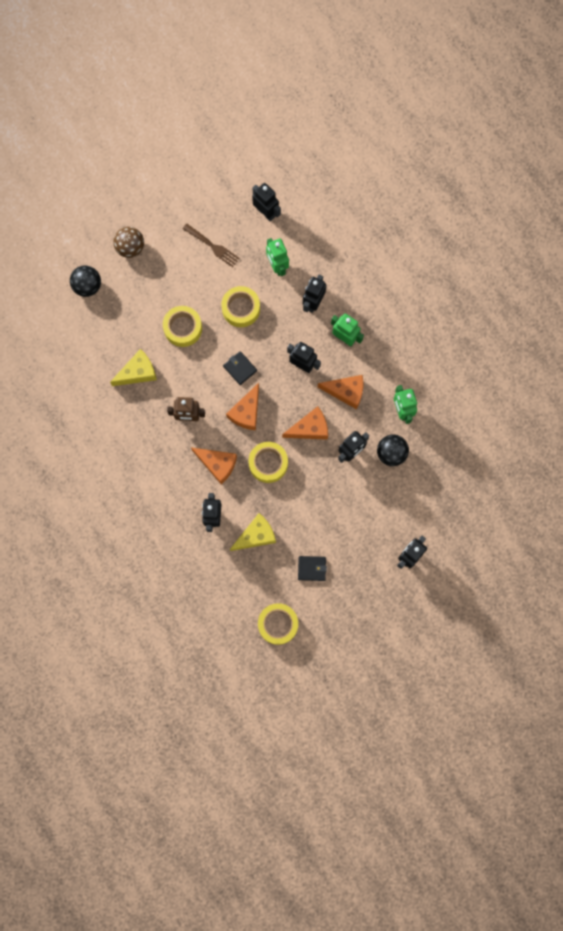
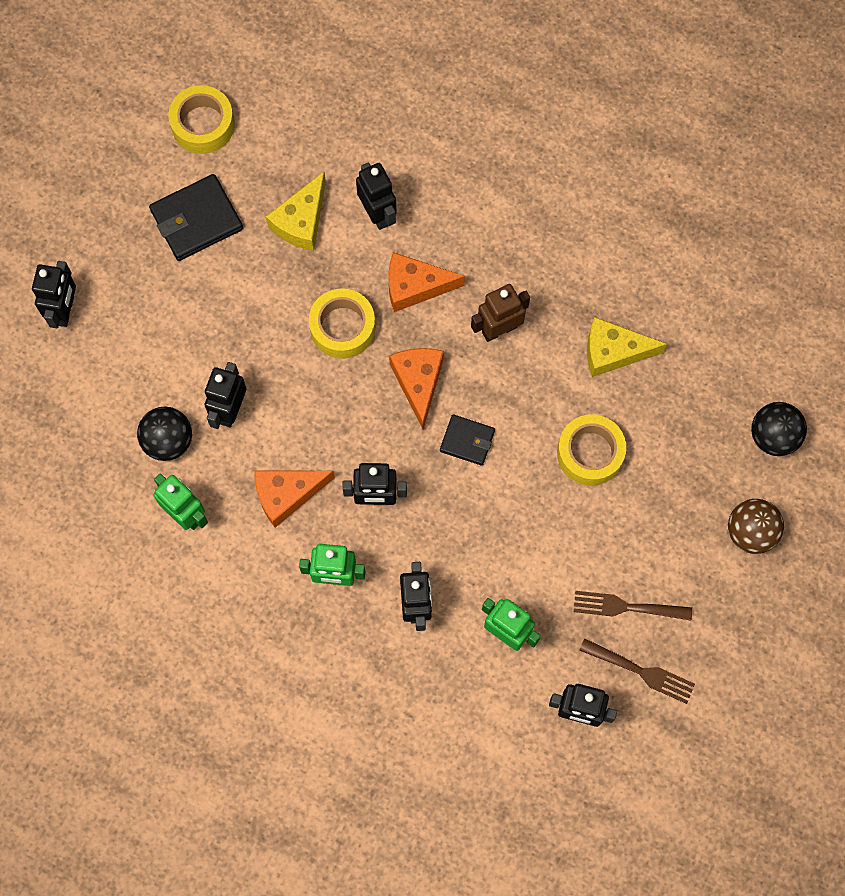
camera: 150 degrees right, 5 degrees down
yellow cheese [110,349,157,386] -> yellow cheese turned 60 degrees clockwise [587,317,667,377]
yellow tape [221,286,260,327] -> none
orange cheese [282,406,328,440] -> none
black wallet [298,556,327,581] -> black wallet [149,174,243,261], size x1.67
none -> brown fork [579,638,695,704]

